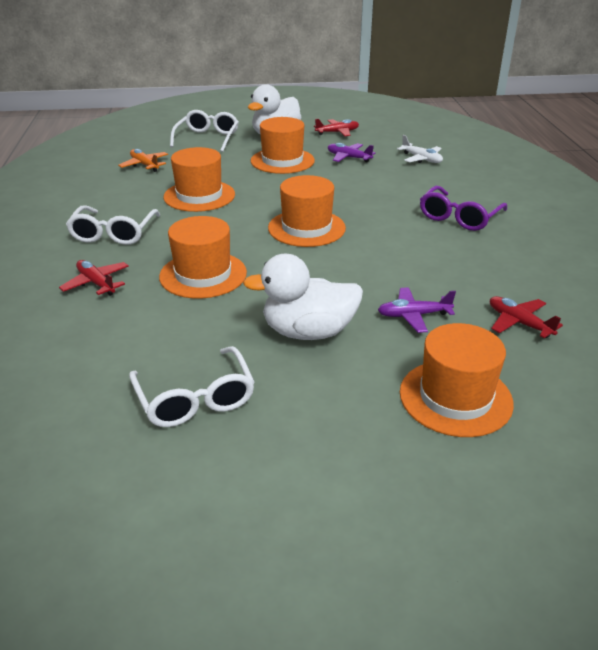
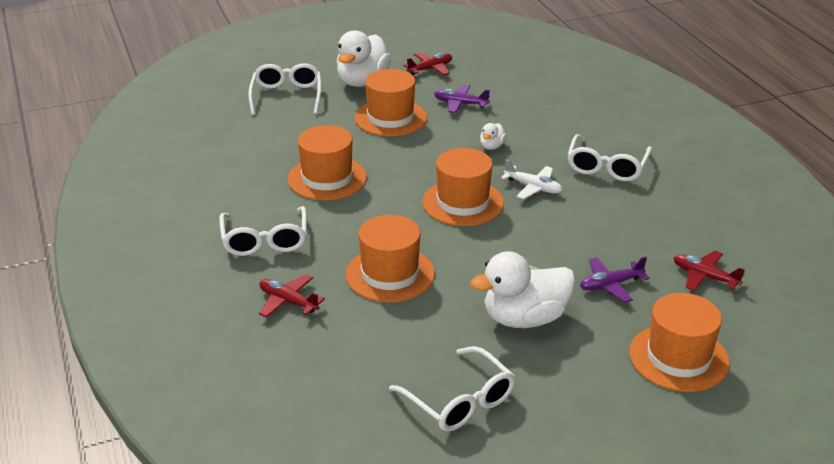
camera: 15 degrees left, 0 degrees up
orange plane [118,149,168,172] -> none
white plane [397,135,443,163] -> white plane moved to [501,159,562,199]
purple glasses [420,186,507,231] -> white glasses [567,134,652,182]
none -> white duck [480,123,507,150]

